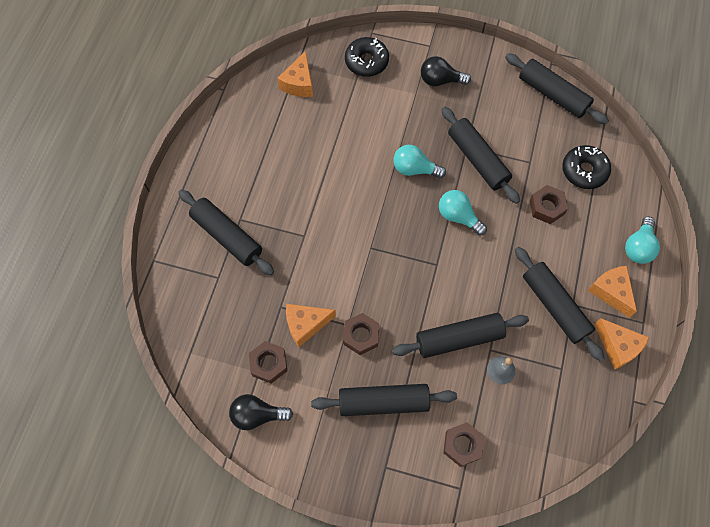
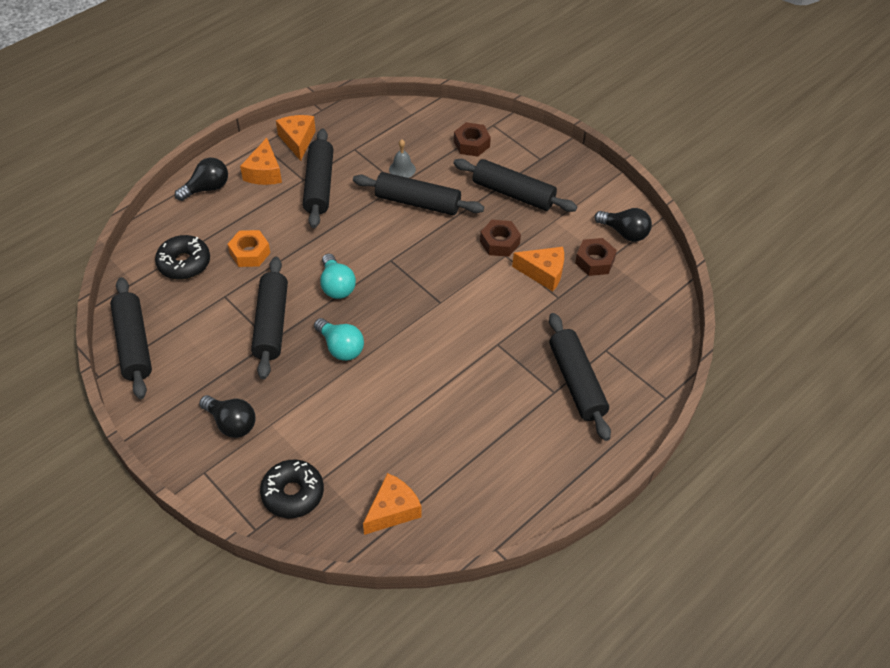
camera: 150 degrees left, 15 degrees down
brown nut [530,185,568,224] -> orange nut [228,230,270,267]
turquoise light bulb [625,217,660,264] -> black light bulb [175,158,228,201]

